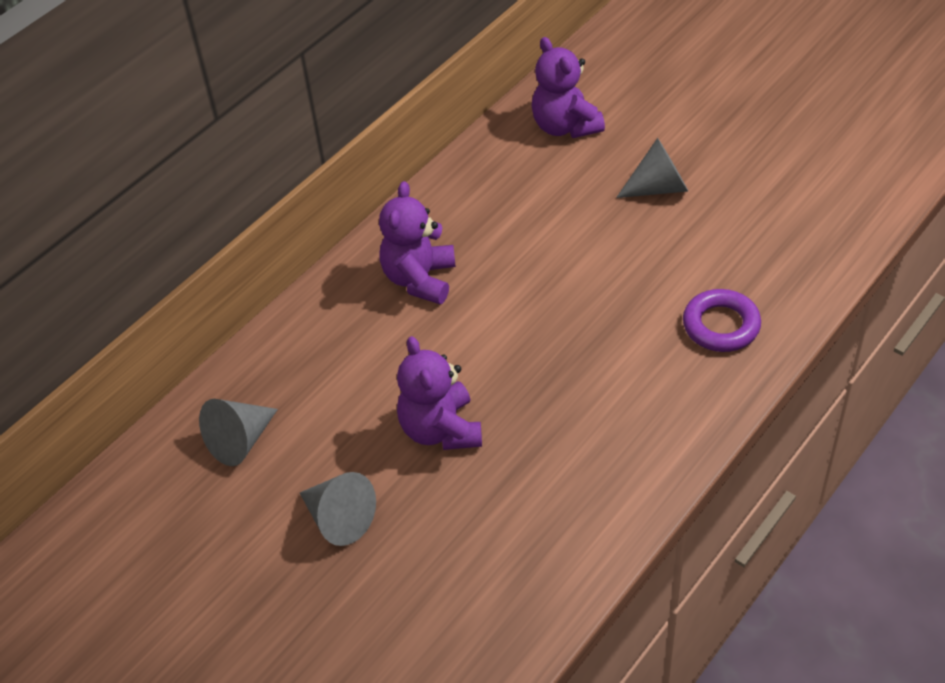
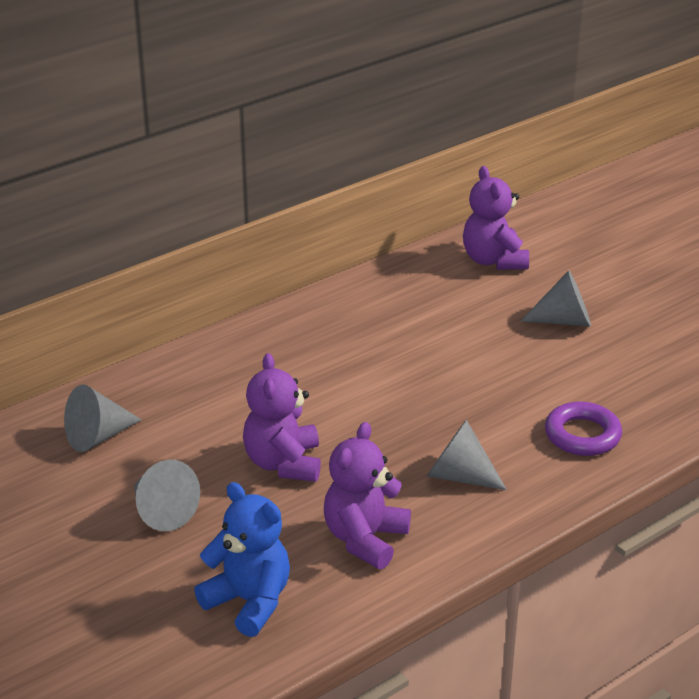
camera: 10 degrees right, 15 degrees down
purple teddy bear [379,181,456,304] -> purple teddy bear moved to [324,422,411,569]
none -> blue teddy bear [194,482,290,637]
none -> grey cone [427,420,507,490]

